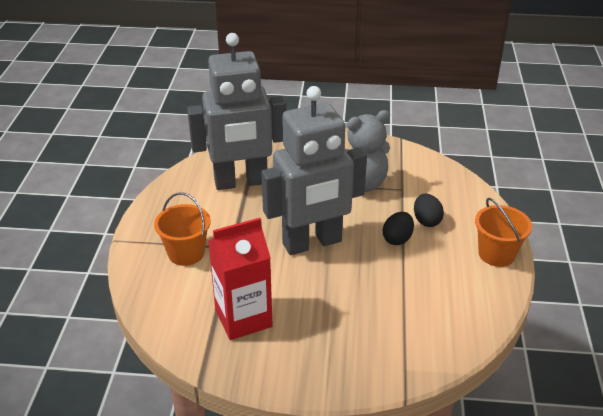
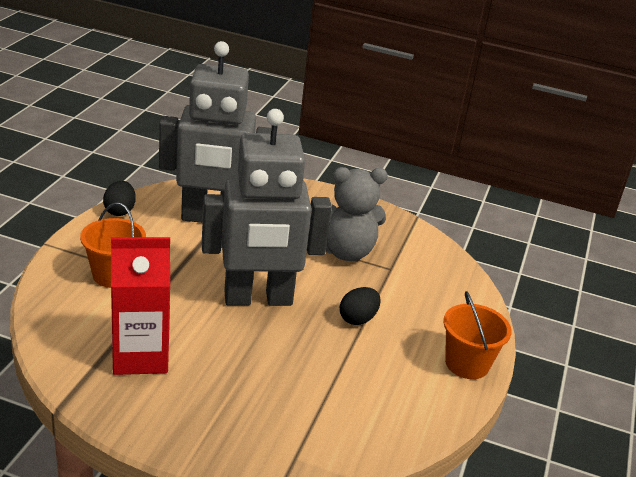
camera: 10 degrees right, 5 degrees down
black egg [414,194,444,227] -> black egg moved to [103,181,136,216]

